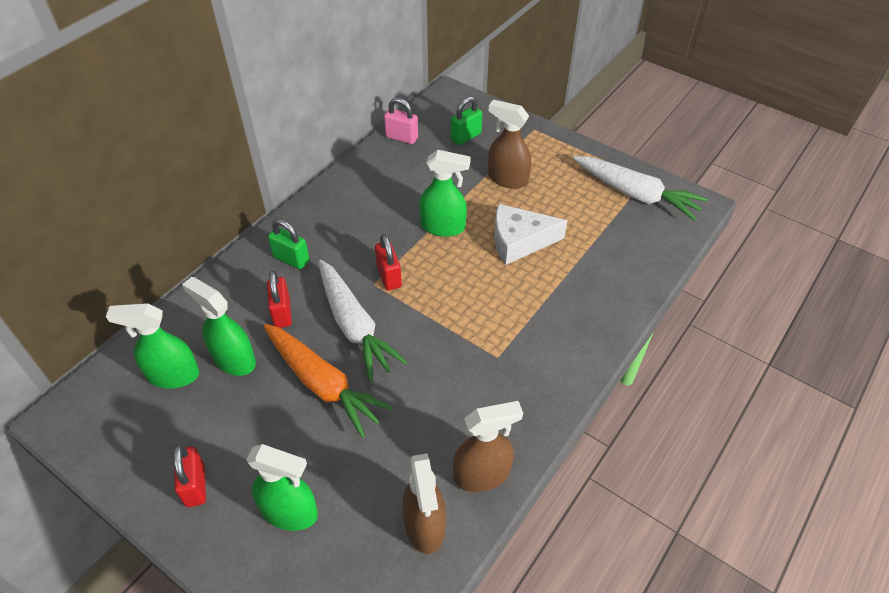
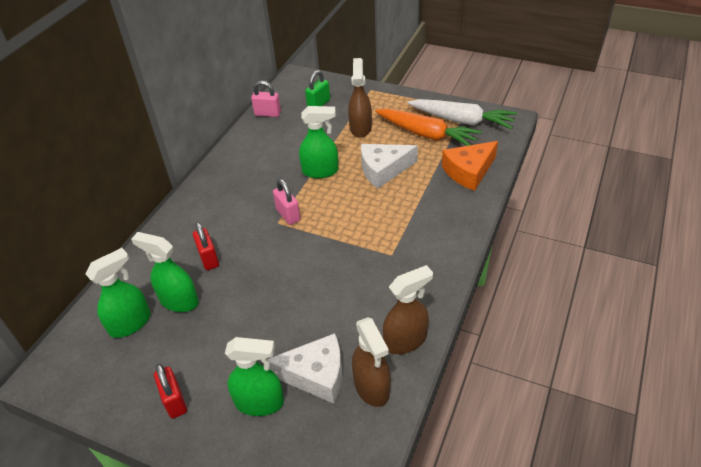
camera: 10 degrees left, 5 degrees down
green spray bottle [106,303,199,388] -> green spray bottle turned 150 degrees clockwise [85,248,150,338]
orange carrot [264,324,393,438] -> orange carrot moved to [375,109,482,146]
green padlock [268,219,310,269] -> none
white carrot [319,260,408,381] -> none
red padlock [375,234,402,290] -> pink padlock [273,179,300,225]
brown spray bottle [488,100,531,189] -> brown spray bottle turned 75 degrees clockwise [348,58,372,138]
none -> white cheese [268,333,342,404]
none -> orange cheese [442,141,498,191]

